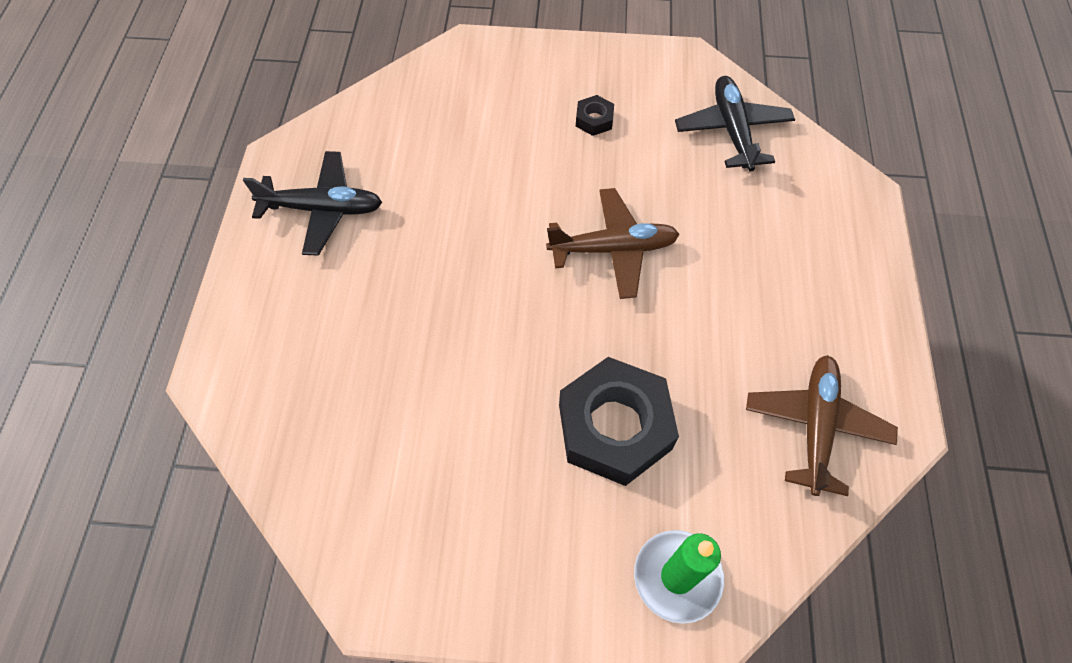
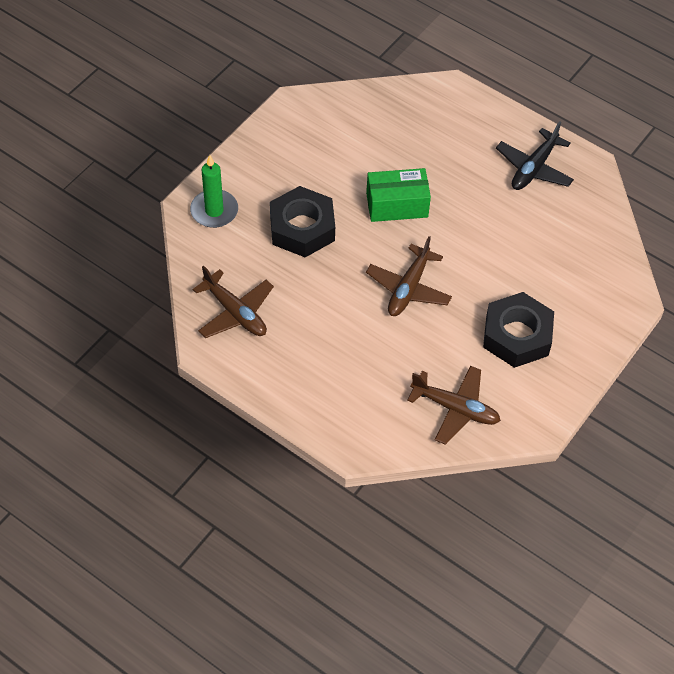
camera: 120 degrees right, 5 degrees down
black nut [576,95,614,136] -> black nut [483,292,554,368], size x2.32
black plane [675,76,795,171] -> brown plane [407,366,501,445]
none -> green box [366,168,431,222]

